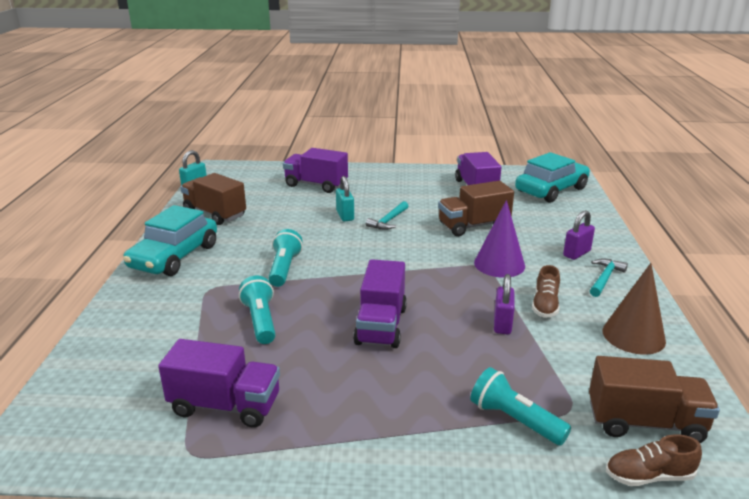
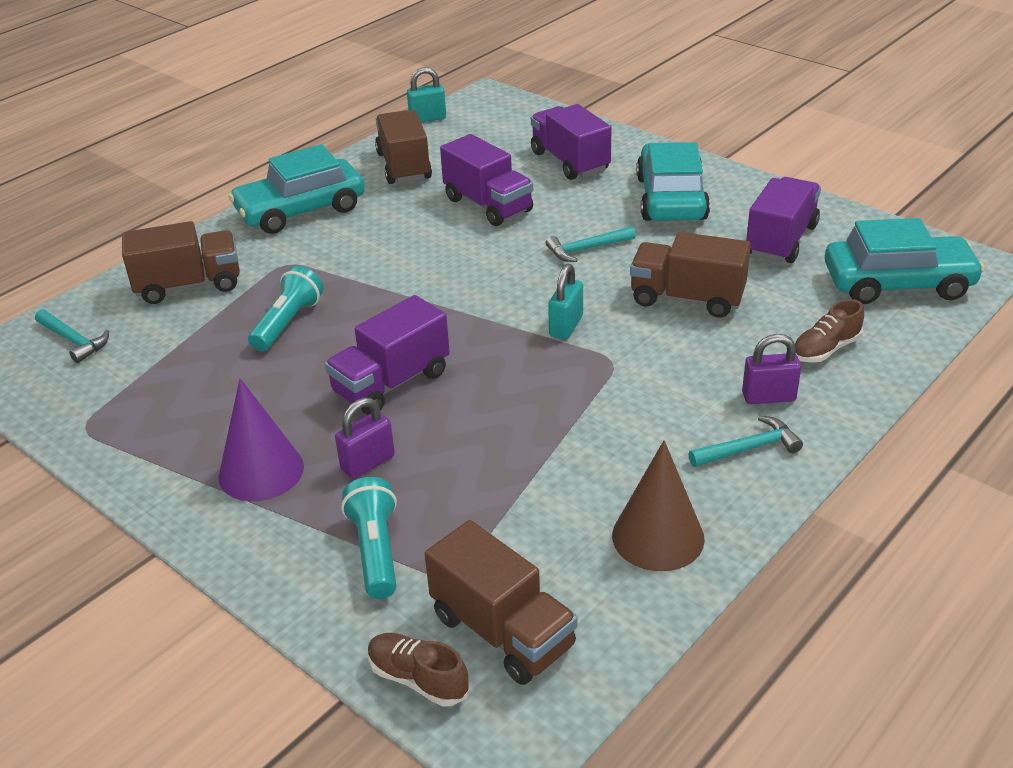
camera: 40 degrees right, 10 degrees up
purple truck [158,339,280,428] -> purple truck moved to [440,134,533,226]
turquoise flashlight [268,229,303,287] -> none
turquoise padlock [336,176,354,221] -> turquoise padlock moved to [548,264,583,339]
purple cone [474,200,525,278] -> purple cone moved to [219,378,304,501]
purple padlock [494,274,515,334] -> purple padlock moved to [335,397,395,479]
brown shoe [532,265,560,317] -> brown shoe moved to [794,299,864,363]
none -> turquoise hammer [35,309,109,363]
none -> brown truck [122,221,240,304]
none -> turquoise car [636,142,710,221]

